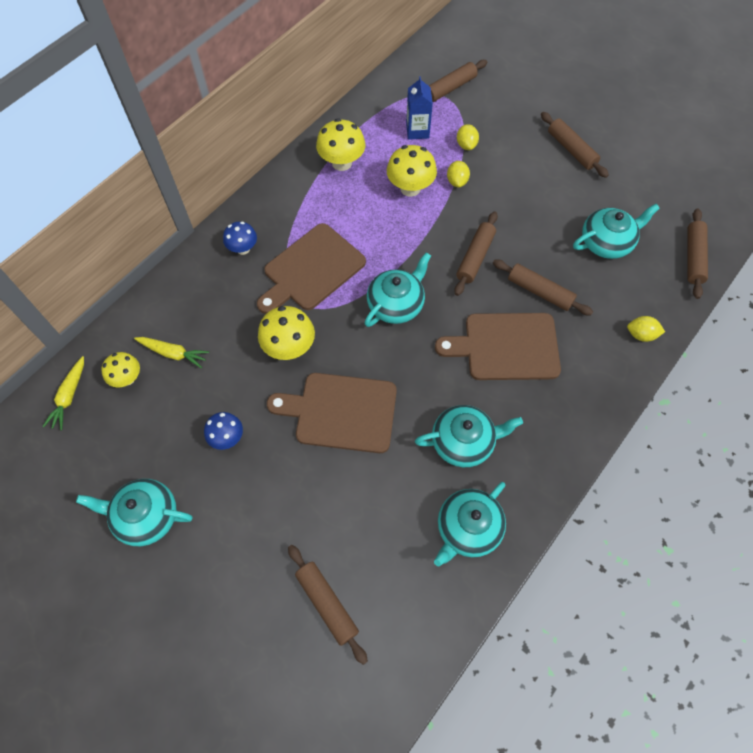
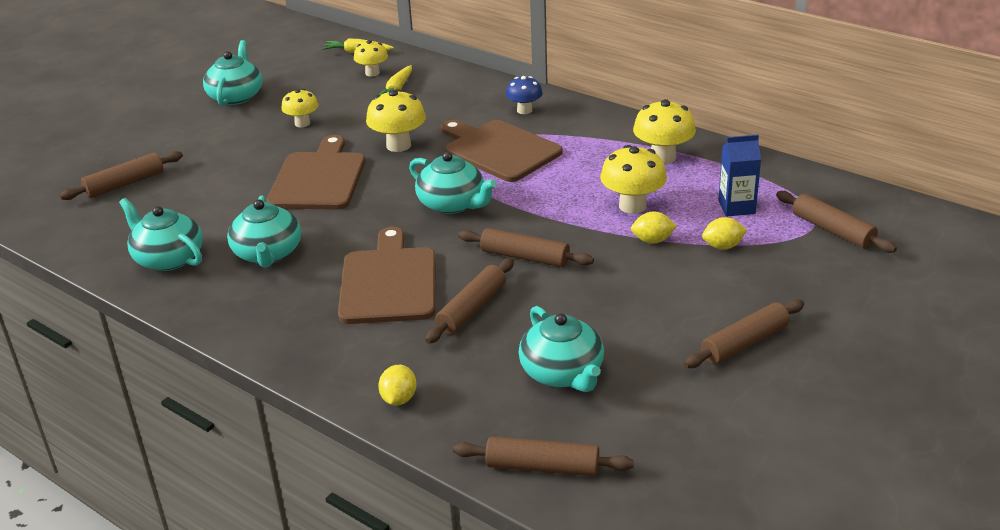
camera: 90 degrees right, 30 degrees down
blue mushroom [204,412,243,450] -> yellow mushroom [281,89,319,127]

